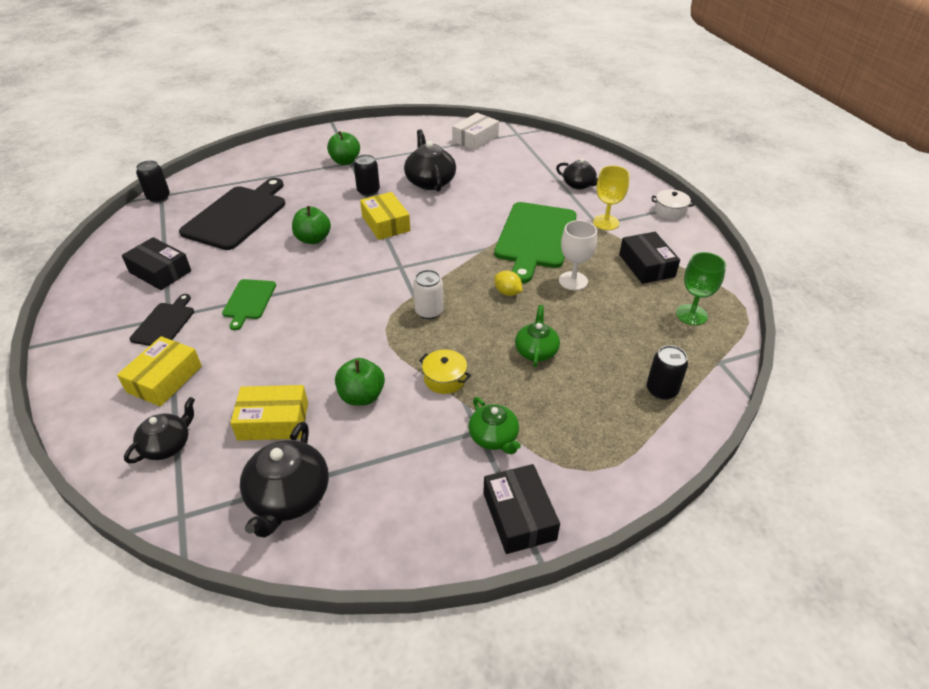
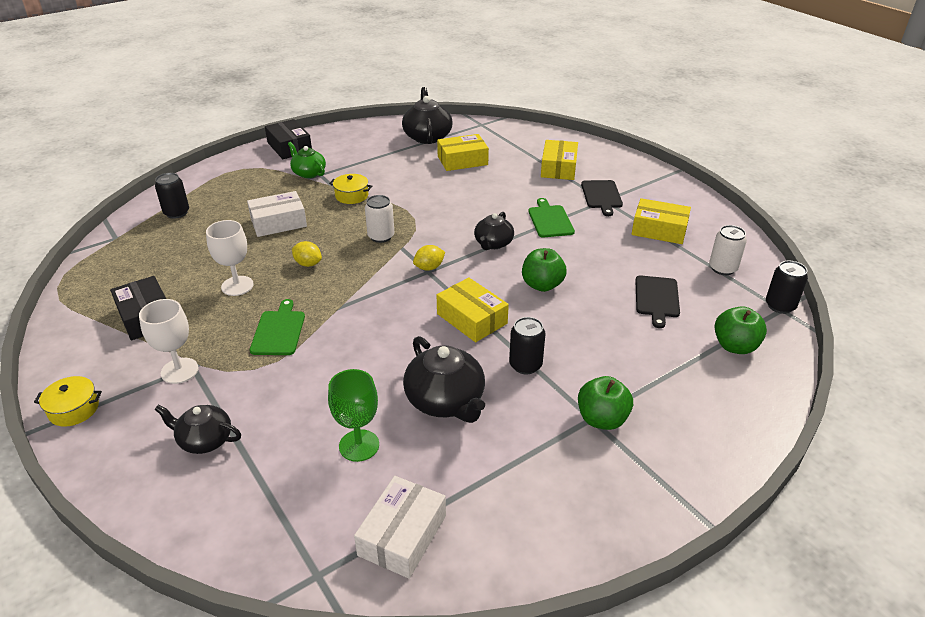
camera: 165 degrees right, 5 degrees down
black box [122,237,191,290] -> yellow box [632,198,691,244]
black teapot [124,397,195,464] -> black teapot moved to [474,212,514,250]
black cutting board [179,178,285,250] -> black cutting board [635,275,680,328], size x0.52
green apple [335,358,385,406] -> green apple moved to [715,306,767,354]
green cutting board [494,202,577,283] -> green cutting board [250,299,305,355], size x0.52
green teapot [515,305,560,367] -> white box [247,191,307,237]
yellow goblet [593,166,629,230] -> white goblet [139,299,198,384]
white pot [652,189,694,220] -> yellow pot [34,376,102,427]
green goblet [676,252,726,325] -> green goblet moved to [328,369,379,462]
none -> yellow lemon [413,245,445,271]
none -> white can [709,225,747,275]

